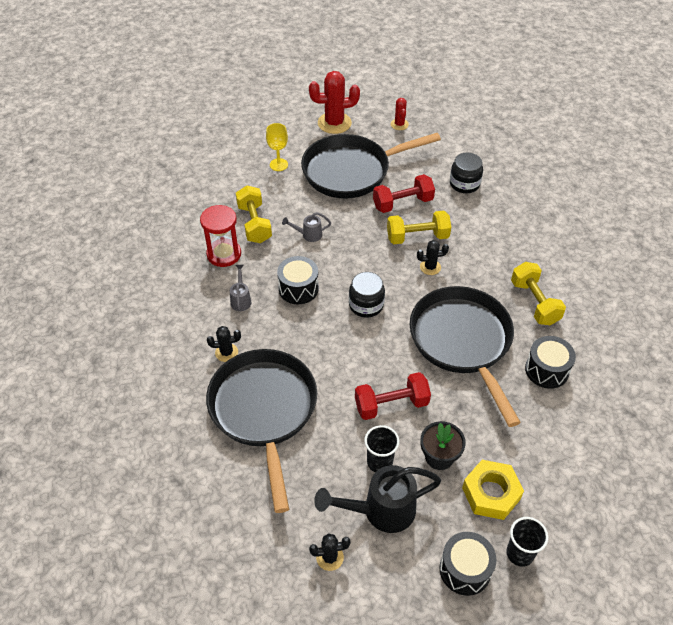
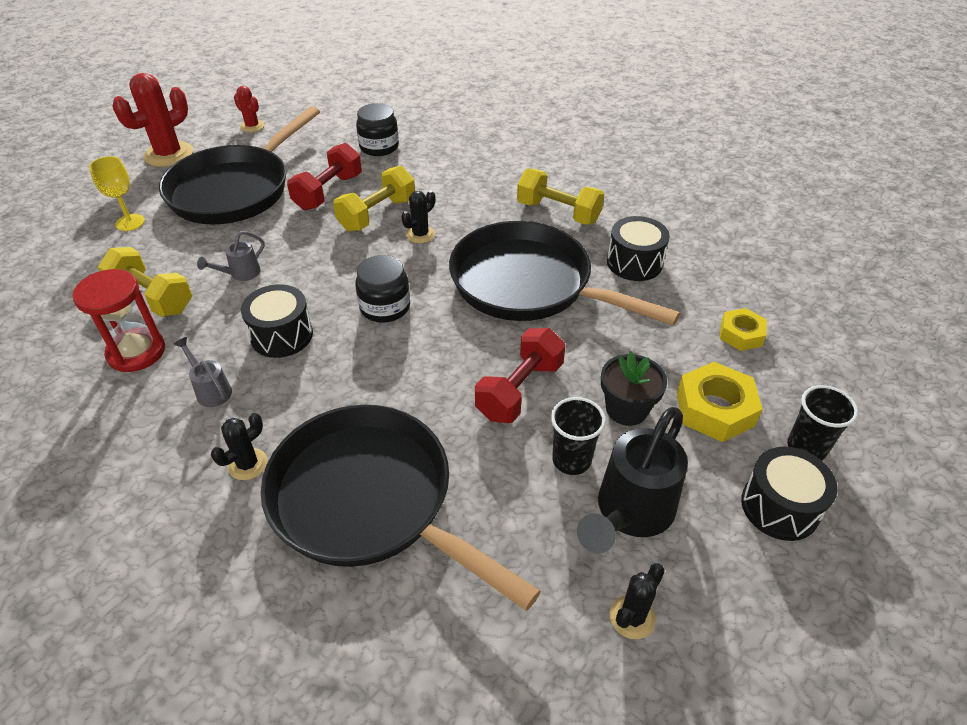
camera: 40 degrees left, 5 degrees down
none -> yellow nut [720,308,767,351]

